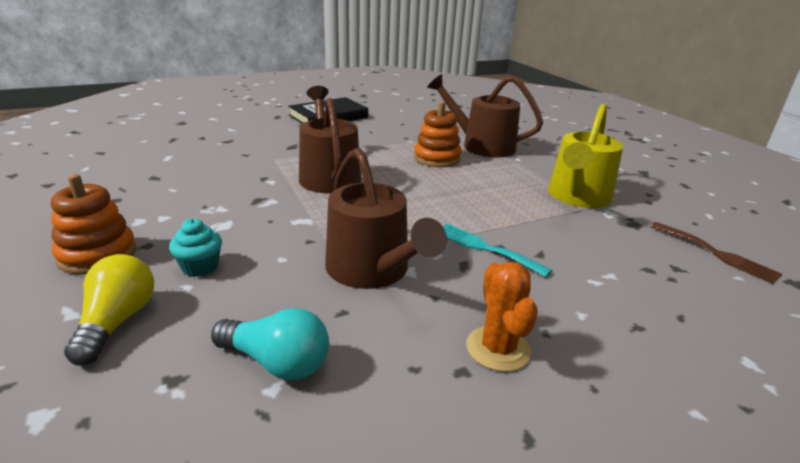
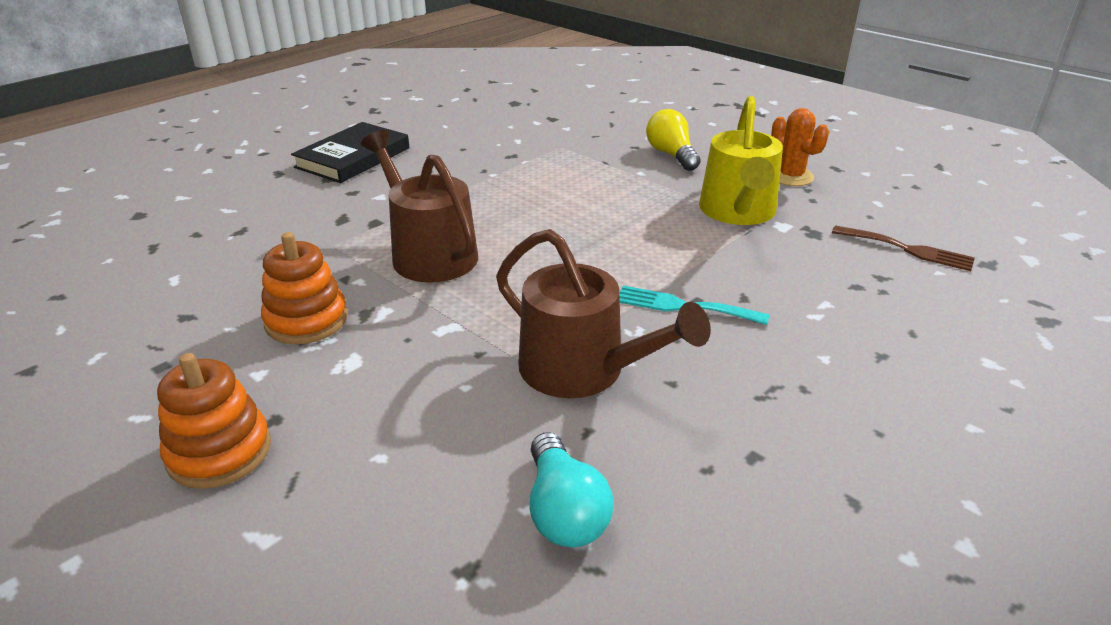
camera: 20 degrees left, 5 degrees up
yellow light bulb [64,254,154,366] -> yellow light bulb moved to [646,109,700,171]
turquoise cupcake [169,218,222,277] -> none
turquoise light bulb [211,308,329,380] -> turquoise light bulb turned 75 degrees clockwise [530,432,613,547]
orange stacking toy [414,101,462,167] -> orange stacking toy moved to [261,232,348,344]
brown watering can [427,74,543,157] -> none
orange cactus [466,262,538,372] -> orange cactus moved to [771,108,829,186]

